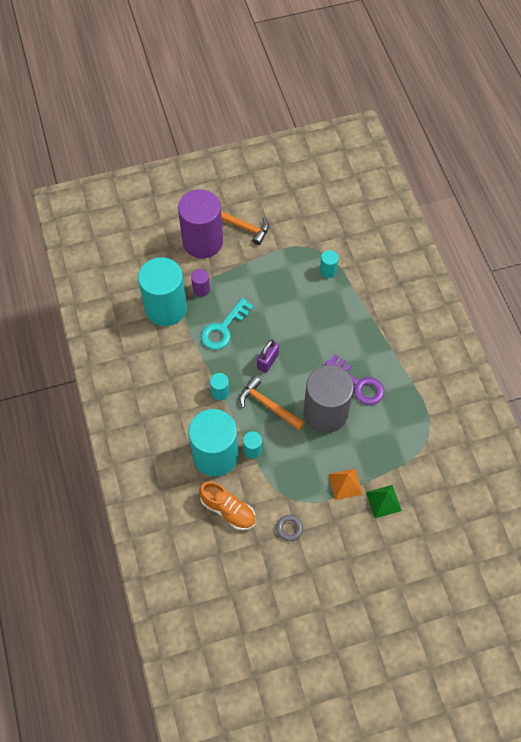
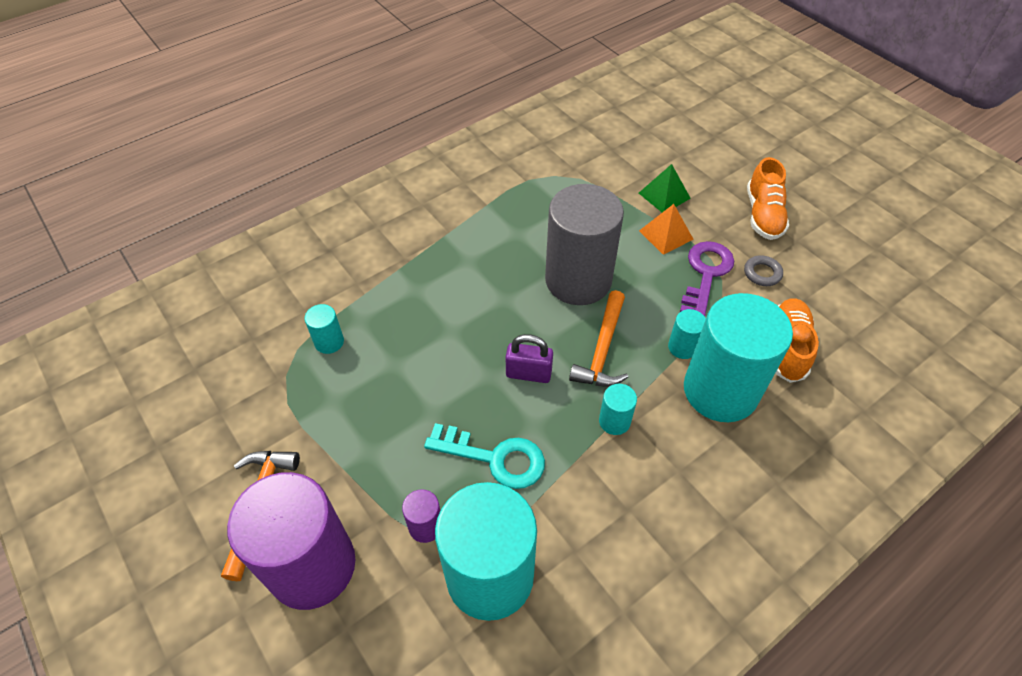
camera: 110 degrees left, 10 degrees down
purple key [325,354,385,405] -> purple key moved to [680,241,734,316]
none -> orange shoe [747,157,789,240]

